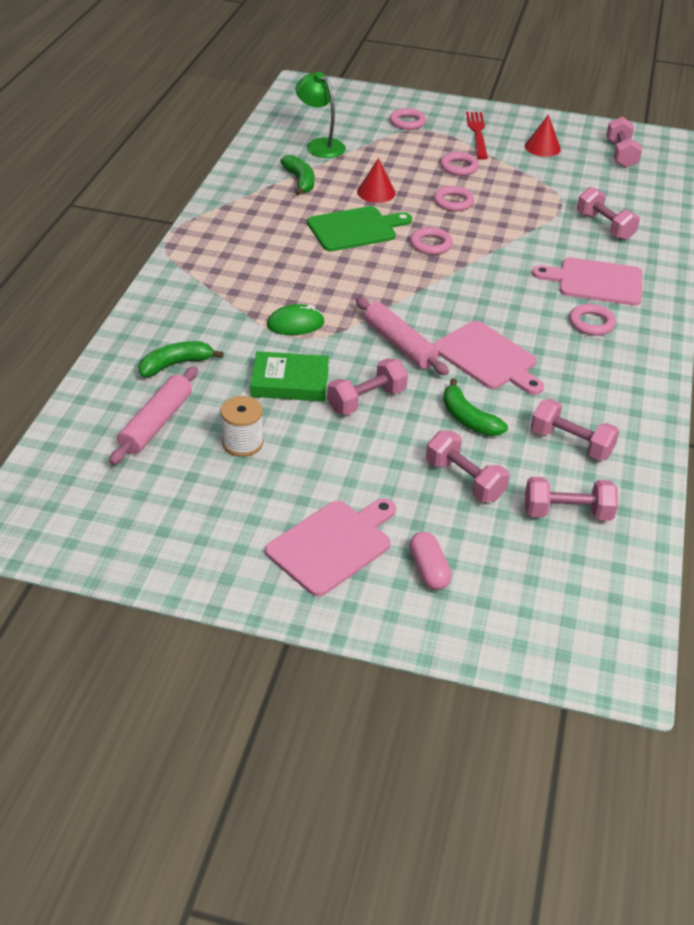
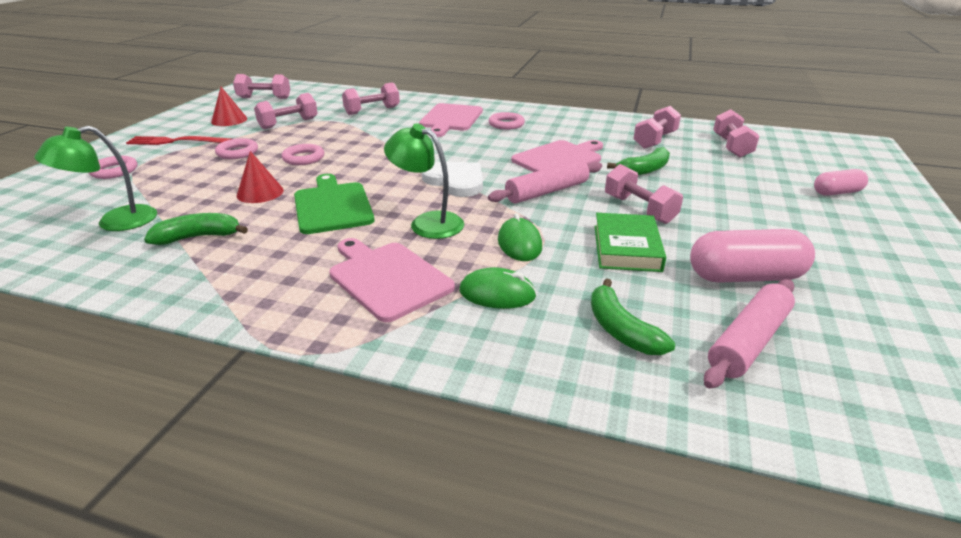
camera: 85 degrees left, 10 degrees down
pink rolling pin [109,366,198,465] -> pink rolling pin turned 75 degrees counterclockwise [704,279,795,389]
white spool [220,396,263,457] -> pink capsule [690,229,815,283]
pink cutting board [265,498,396,597] -> pink cutting board moved to [329,238,455,322]
pink ring [410,227,453,255] -> none
pink dumbbell [426,431,510,502] -> pink dumbbell moved to [254,93,318,129]
none -> green lamp [384,123,464,239]
none -> white heart [422,162,483,197]
none -> green mouse [460,267,537,309]

